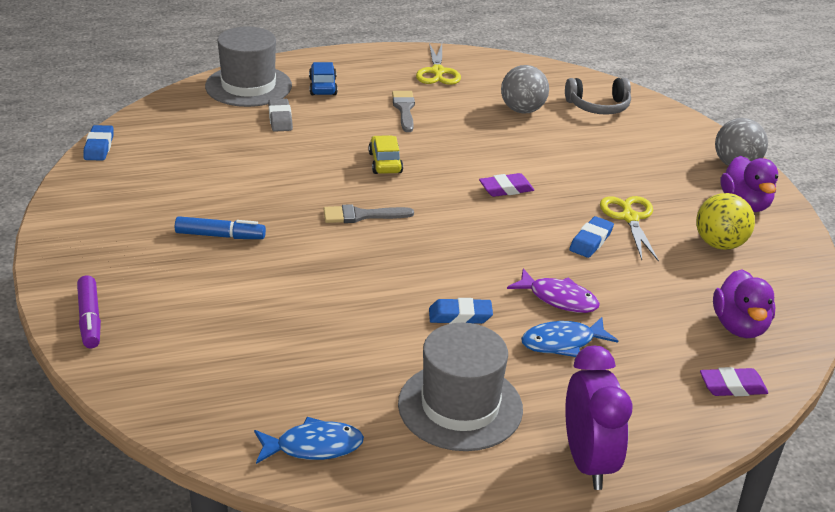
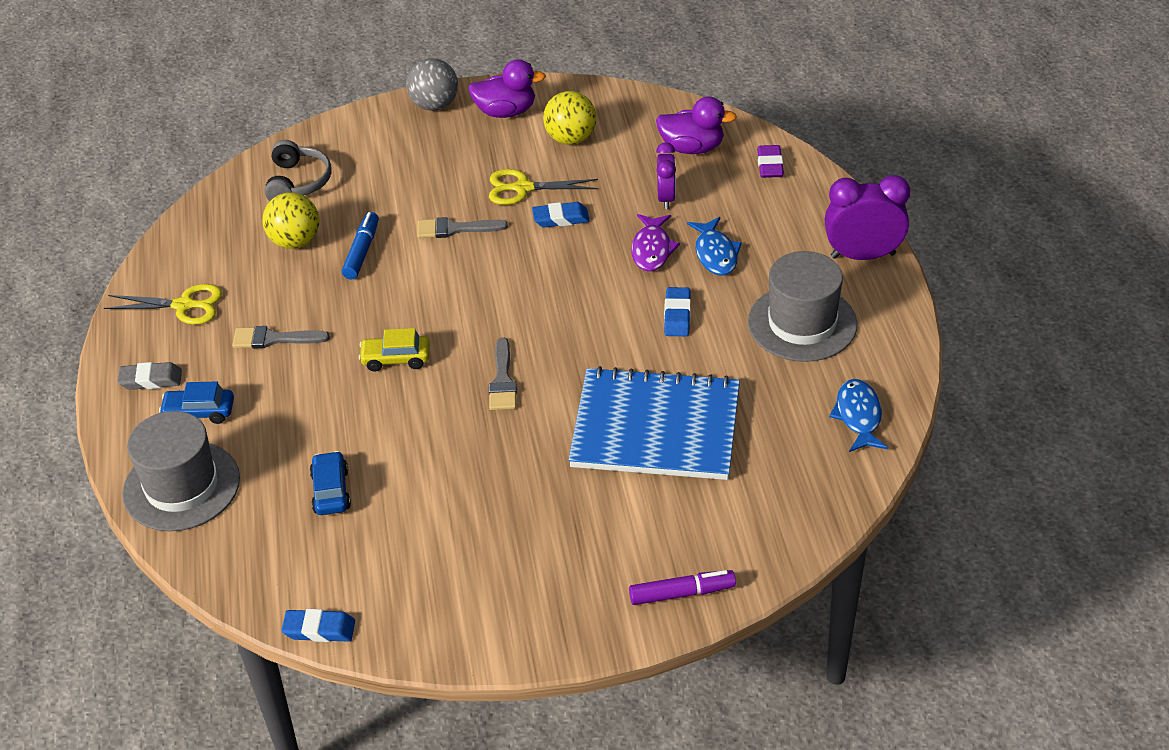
camera: 80 degrees left, 10 degrees up
blue marker [175,216,266,239] -> blue marker moved to [342,212,379,279]
grey eraser [268,99,293,132] -> grey eraser moved to [117,362,182,390]
purple eraser [479,173,534,197] -> none
grey ball [501,65,549,114] -> yellow ball [262,192,320,249]
purple fish [507,269,600,313] -> purple fish turned 150 degrees clockwise [631,214,680,271]
blue eraser [569,216,614,258] -> blue eraser turned 45 degrees counterclockwise [532,202,590,227]
none -> blue car [310,451,351,515]
none -> grey brush [417,217,508,238]
none -> blue notebook [568,366,740,480]
none -> purple clock [656,142,676,209]

